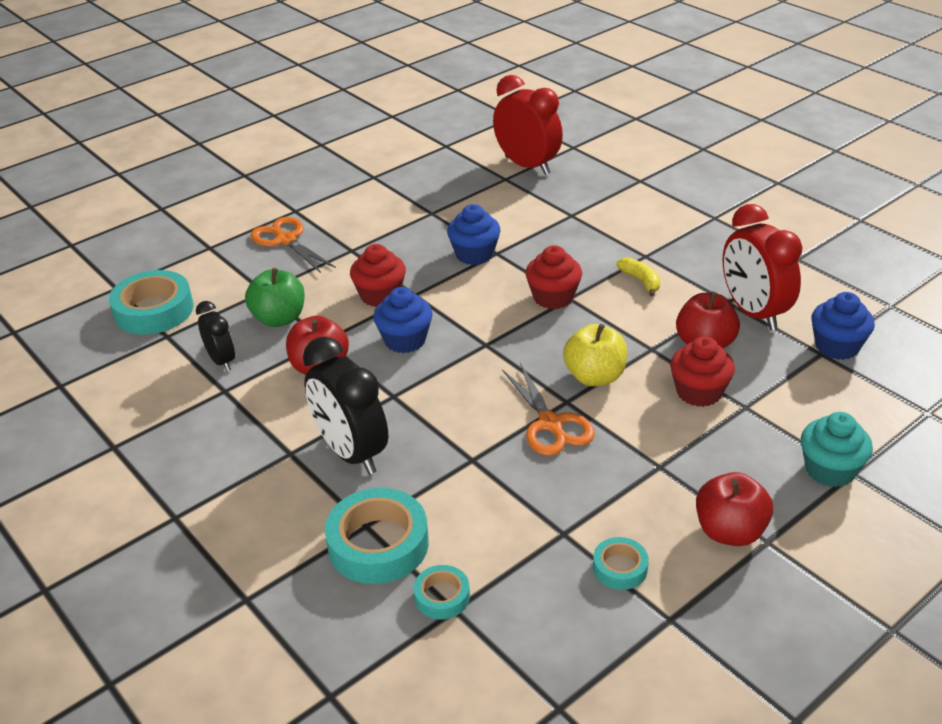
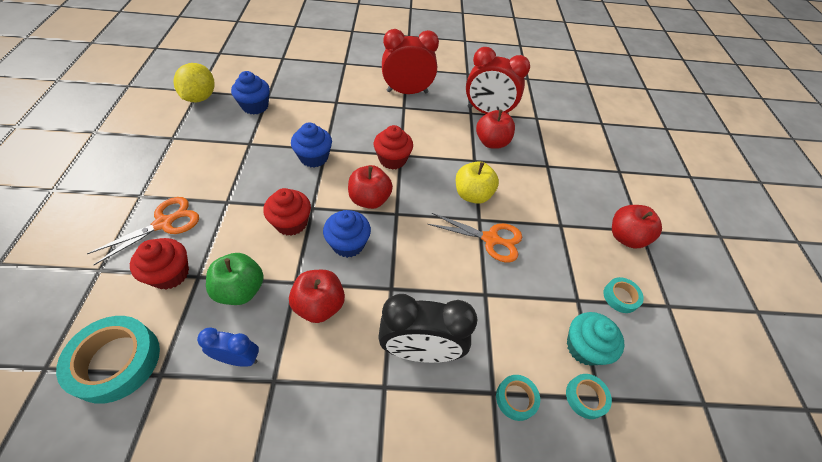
camera: 55 degrees left, 15 degrees up
black clock [196,301,235,371] -> blue clock [197,327,259,367]
orange scissors [250,217,336,273] -> orange scissors turned 135 degrees clockwise [87,197,199,265]
turquoise tape [325,488,429,584] -> turquoise tape [496,375,540,421], size x0.52
red clock [493,75,563,175] -> red clock moved to [382,29,439,94]
yellow banana [616,258,660,296] -> none
red cupcake [670,336,735,407] -> red cupcake moved to [130,238,189,290]
turquoise cupcake [801,412,873,487] -> turquoise cupcake moved to [567,312,624,365]
blue cupcake [811,292,875,360] -> blue cupcake moved to [231,71,270,114]
none -> yellow lemon [173,63,215,102]
none -> red apple [348,165,393,209]

